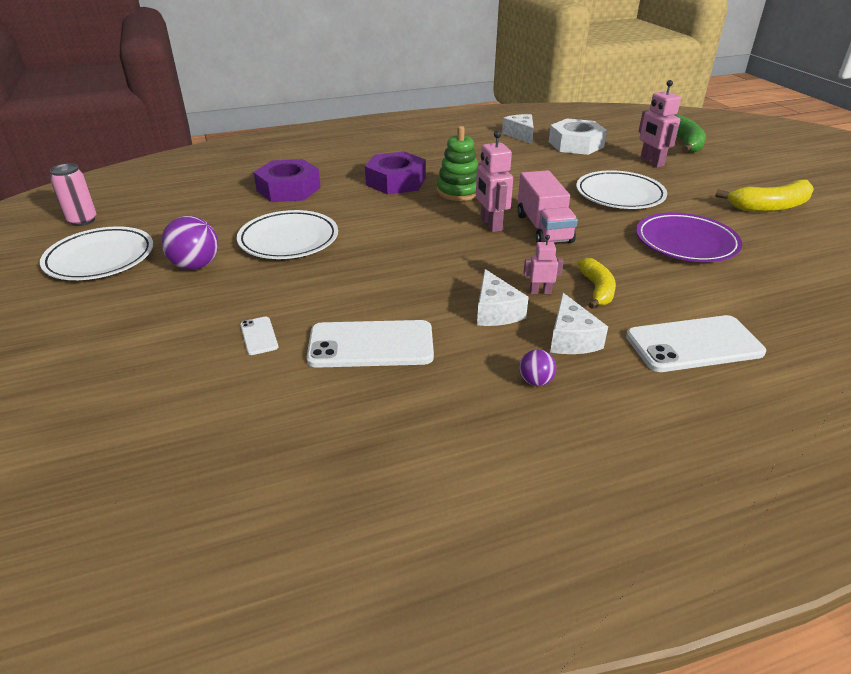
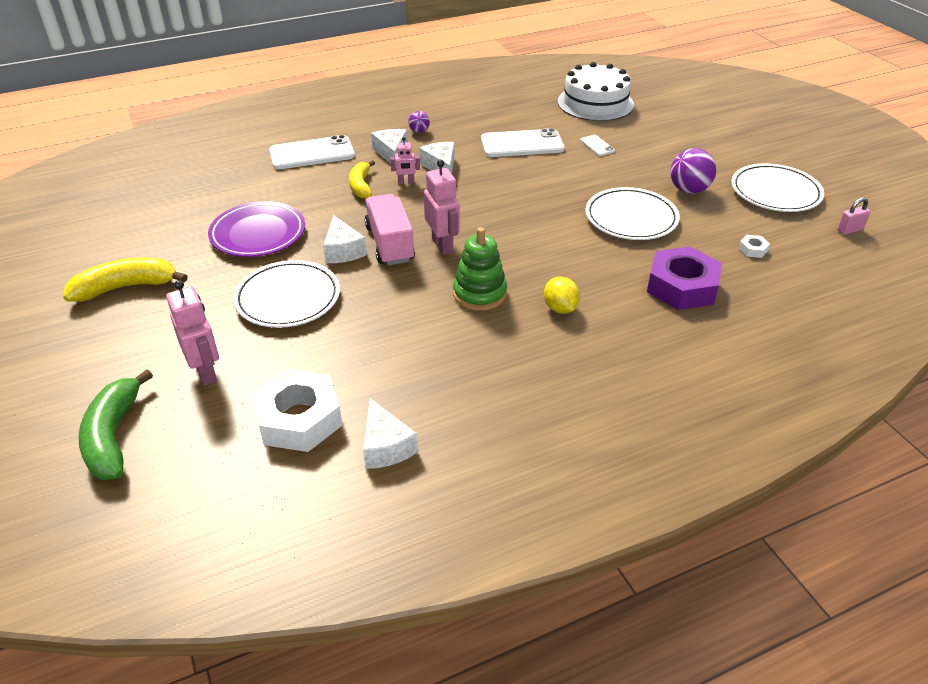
camera: 175 degrees right, 5 degrees up
pink can [50,163,97,226] -> pink padlock [837,197,870,235]
purple nut [365,152,426,195] -> yellow lemon [544,277,580,314]
none -> white cheese [323,215,367,263]
none -> white cake [558,62,634,121]
none -> white nut [738,235,770,258]

